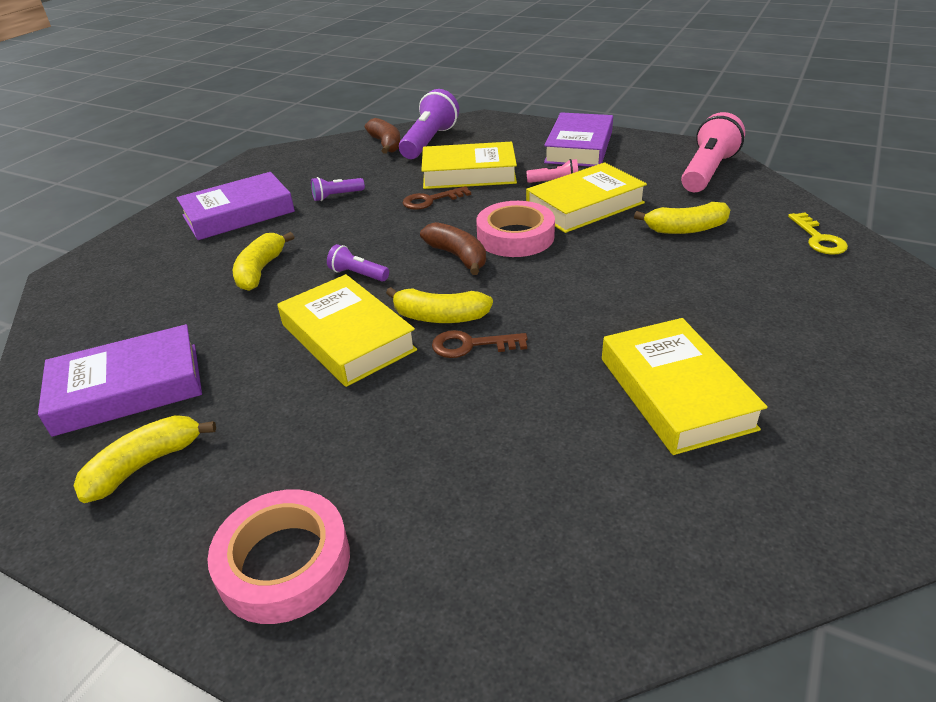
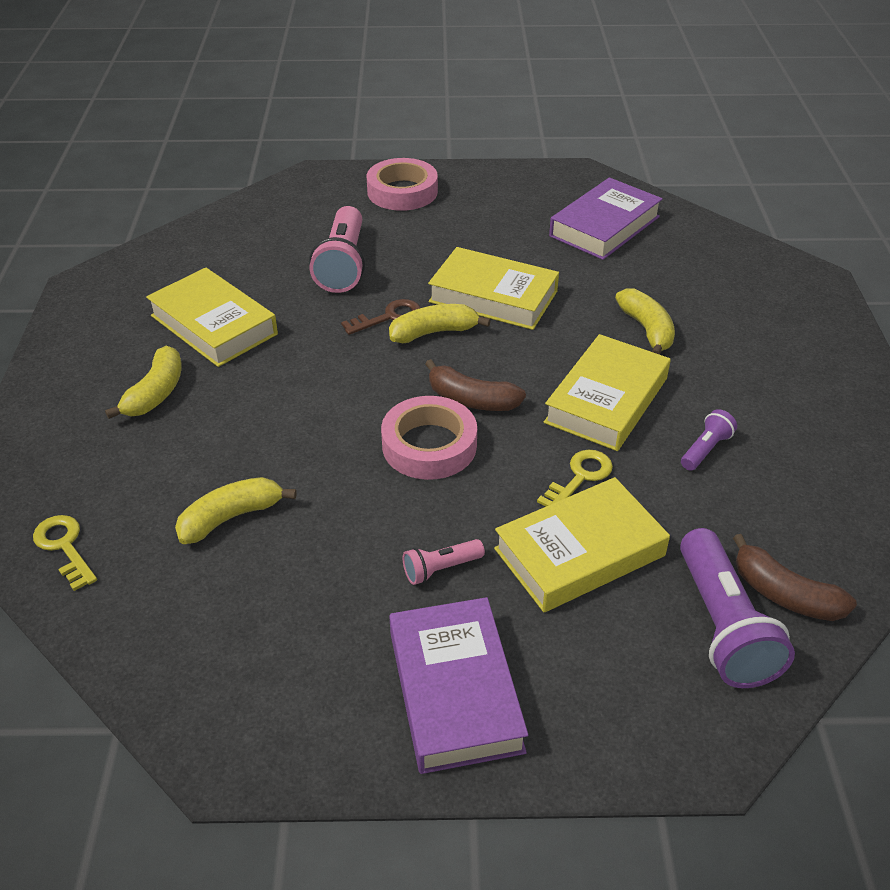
camera: 150 degrees right, 5 degrees up
yellow banana [74,415,216,503] -> yellow banana moved to [105,346,182,419]
purple book [176,172,295,240] -> none
purple flashlight [327,244,389,281] -> none
brown key [403,186,471,210] -> yellow key [537,450,613,507]
yellow book [526,162,647,233] -> yellow book moved to [544,334,671,451]
pink flashlight [681,112,745,192] -> pink flashlight moved to [309,206,365,293]

